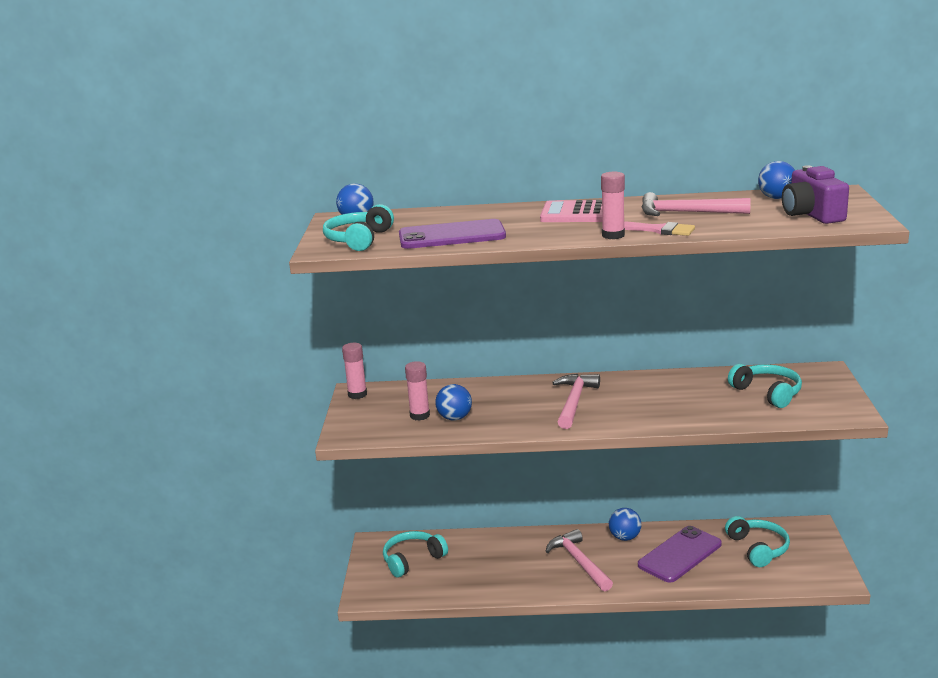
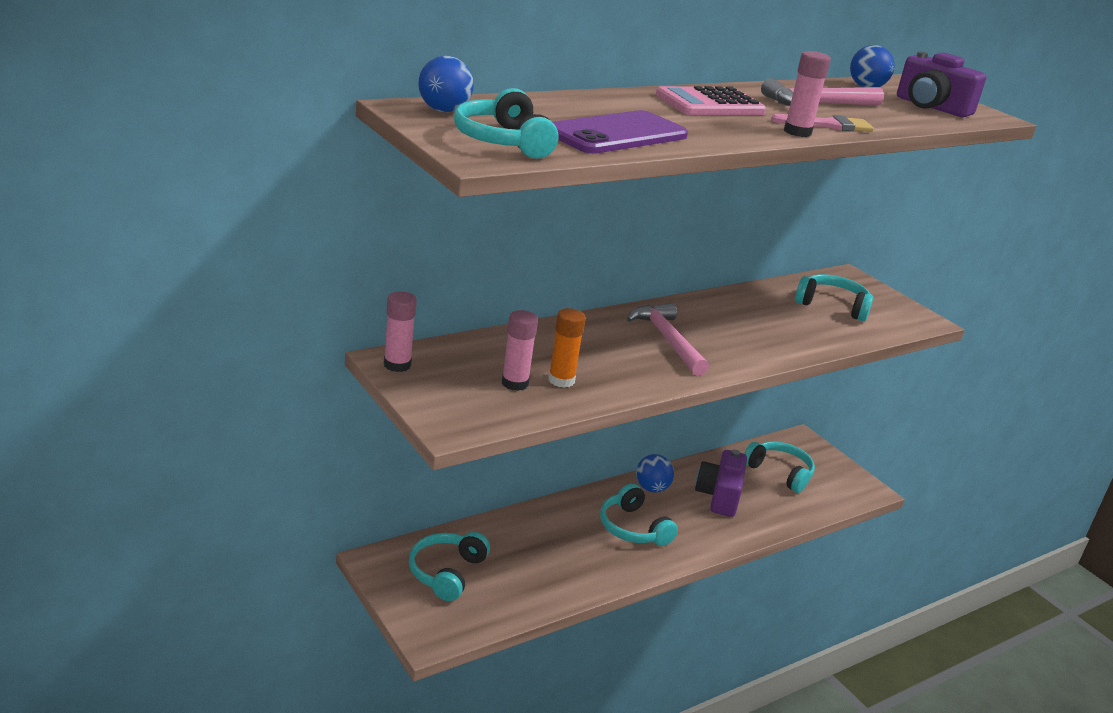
camera: 40 degrees left, 5 degrees up
blue ball [435,384,472,420] -> orange glue stick [548,308,586,388]
pink hammer [545,529,613,591] -> turquoise headphones [600,484,678,546]
purple phone [638,526,722,583] -> purple camera [695,449,747,517]

